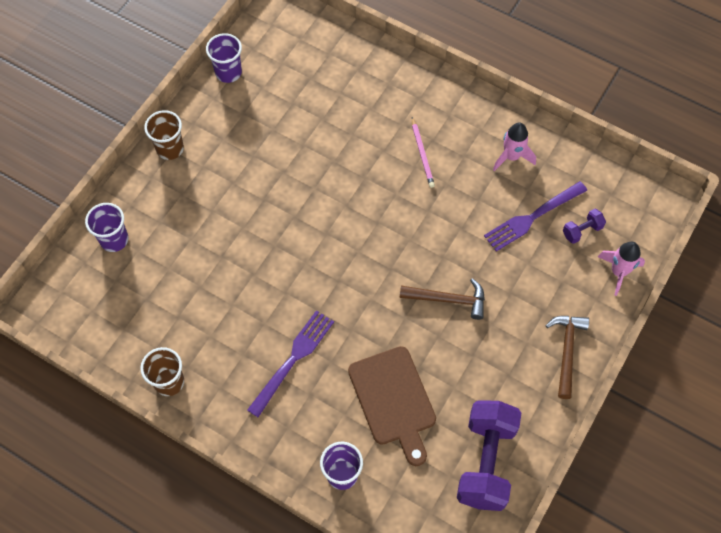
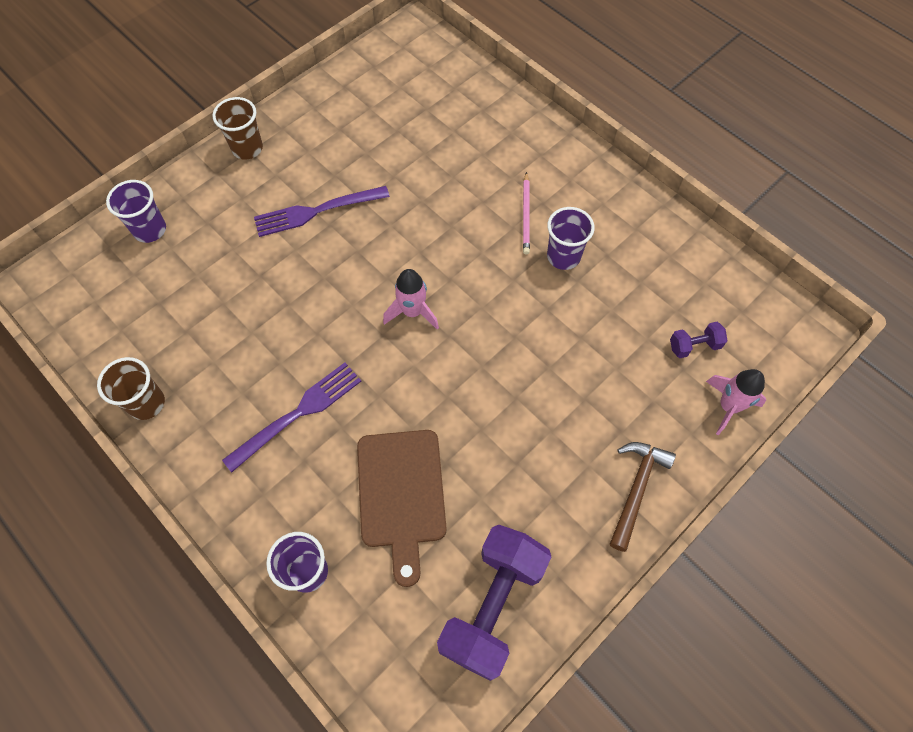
camera: 15 degrees right, 0 degrees up
purple cup [206,33,242,83] -> purple cup moved to [547,207,595,270]
brown hammer [400,278,485,320] -> none
purple fork [484,181,587,252] -> purple fork moved to [254,186,390,237]
pink rocket [493,122,536,171] -> pink rocket moved to [383,269,439,329]

